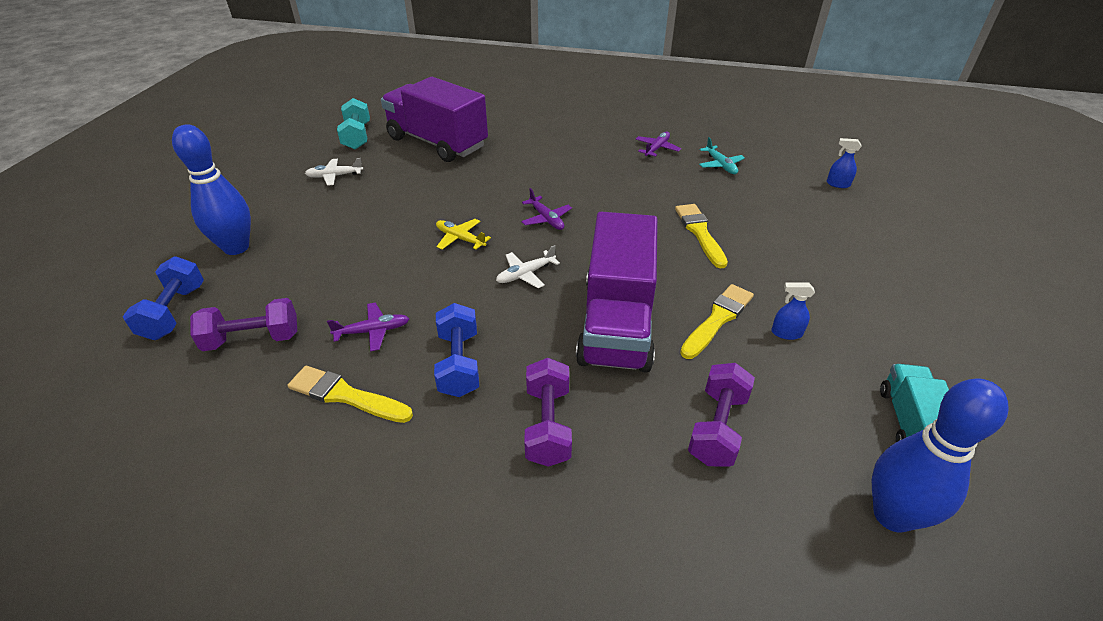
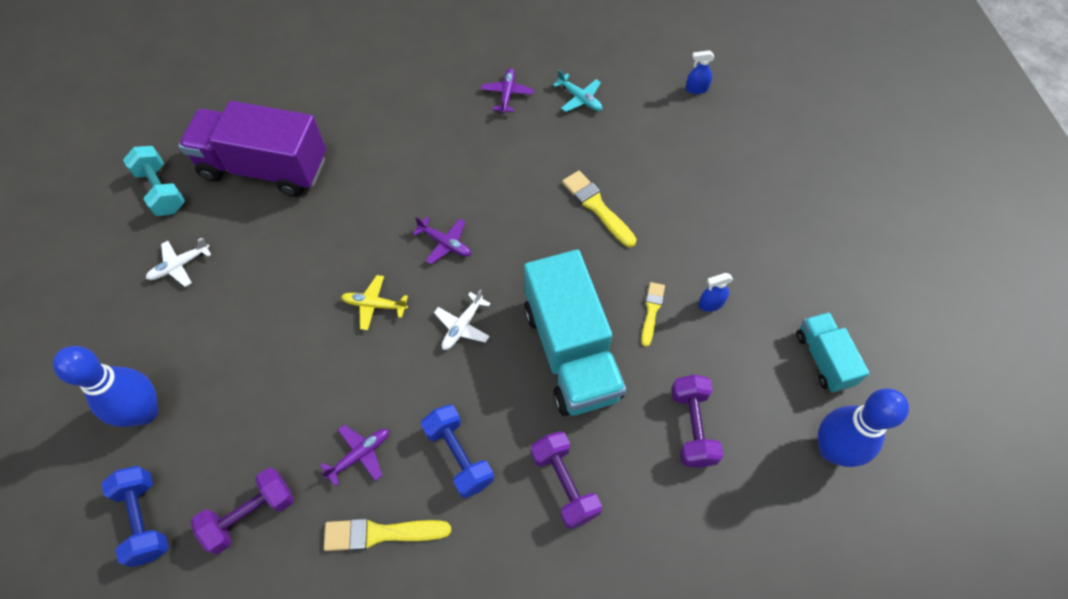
camera: 25 degrees left, 20 degrees up
purple truck [576,212,658,373] -> turquoise truck [524,250,626,416]
yellow brush [680,284,754,359] -> yellow brush [641,282,665,347], size x0.65

